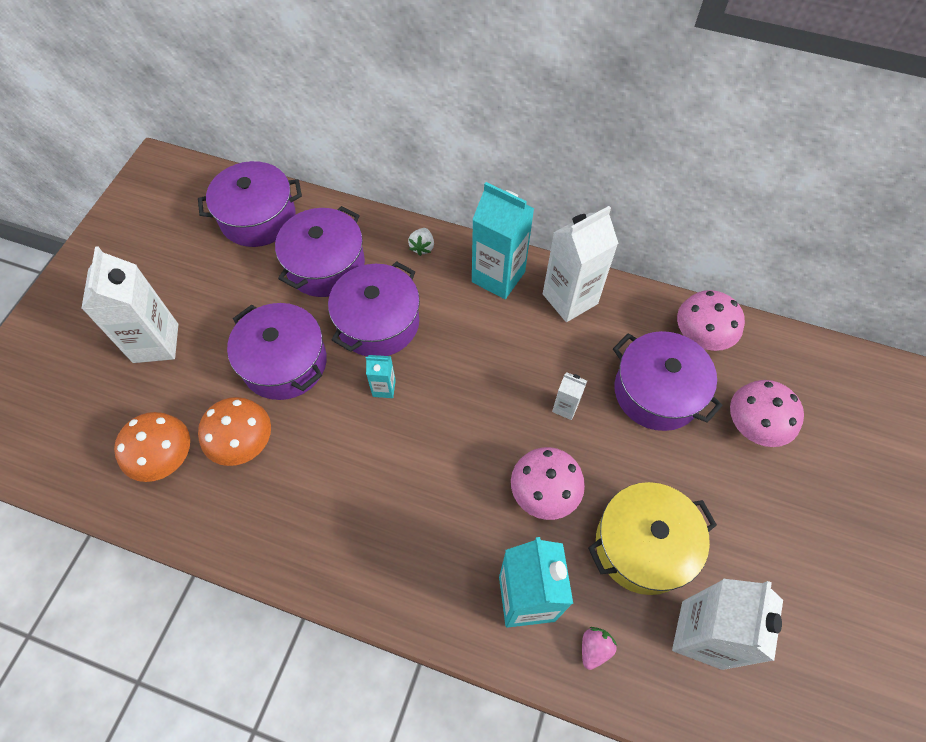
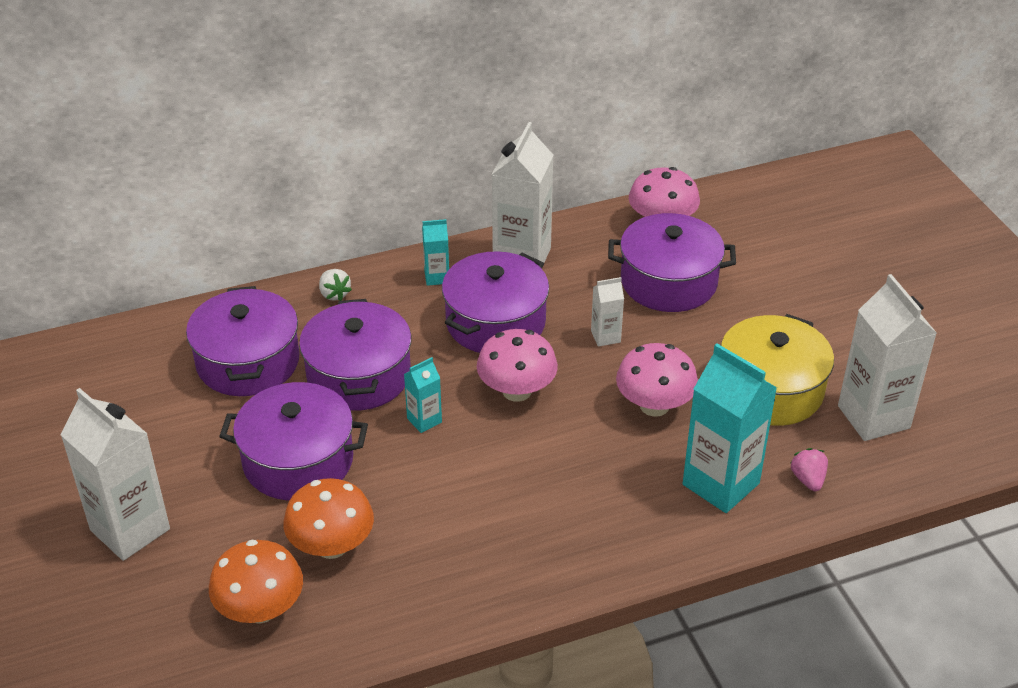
camera: 40 degrees left, 20 degrees down
purple pot [198,161,302,247] -> purple pot moved to [442,251,549,353]
turquoise carton [472,182,534,299] -> turquoise carton [422,219,449,286], size x0.48
pink mushroom [730,380,804,447] -> pink mushroom moved to [477,329,558,402]

